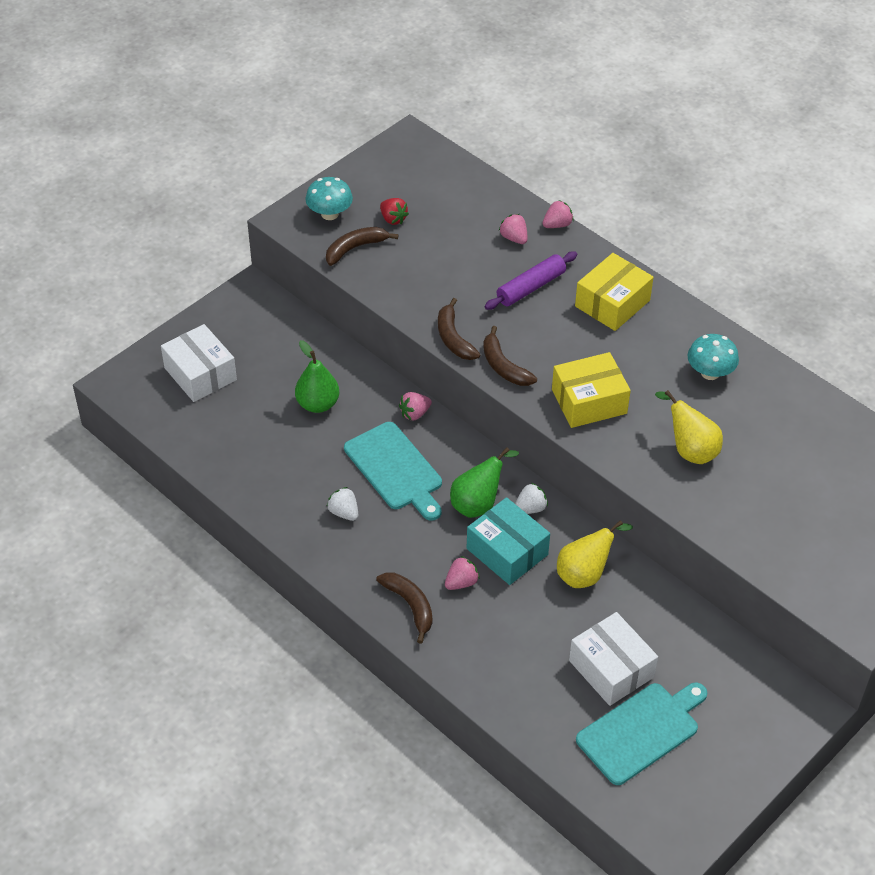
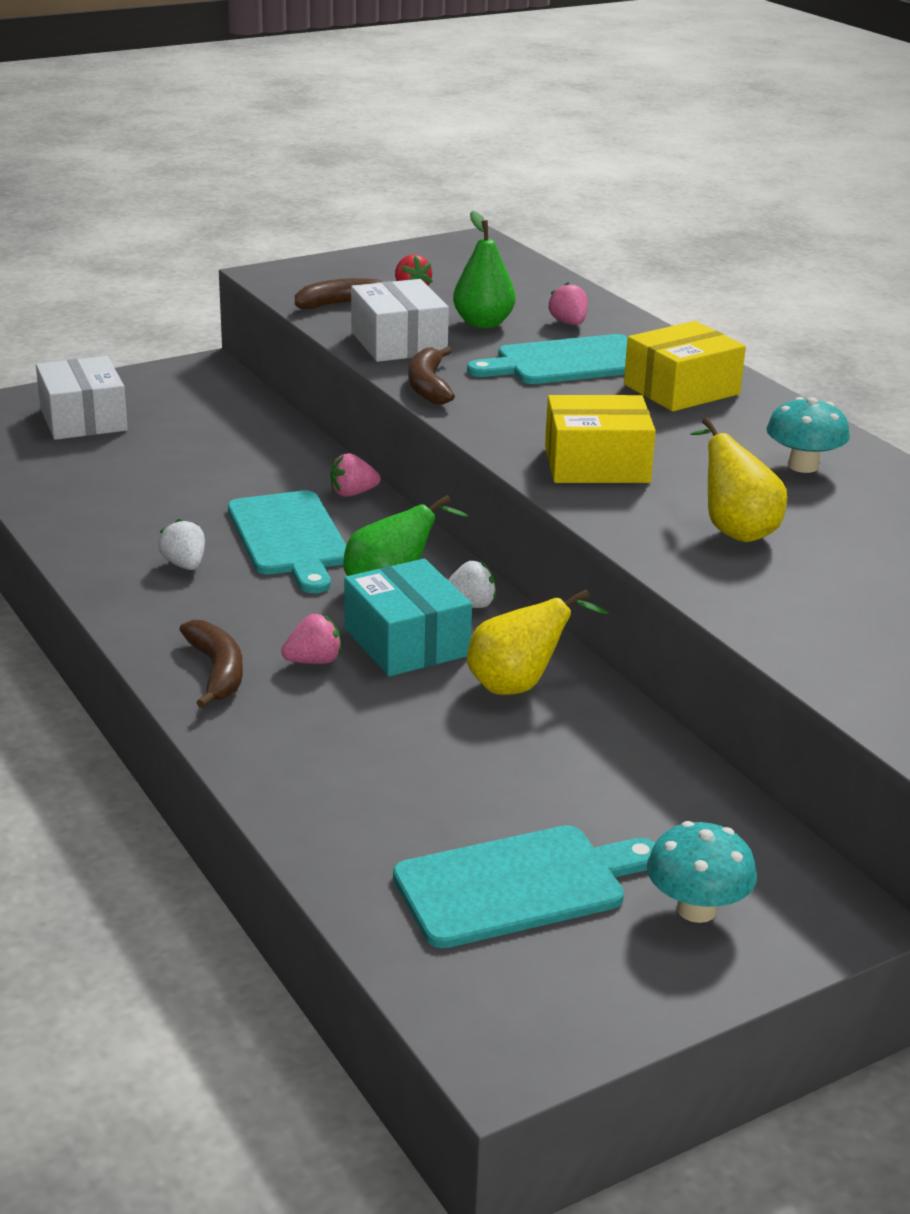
camera: 15 degrees right, 20 degrees down
green pear [295,340,339,413] -> green pear moved to [453,211,515,328]
turquoise mushroom [305,177,353,220] -> turquoise mushroom moved to [647,821,757,923]
brown banana [483,326,537,386] -> none
purple rolling pin [485,251,577,310] -> turquoise cutting board [467,334,627,384]
pink strawberry [542,200,574,228] -> none
white box [569,612,658,706] -> white box moved to [351,279,449,362]

